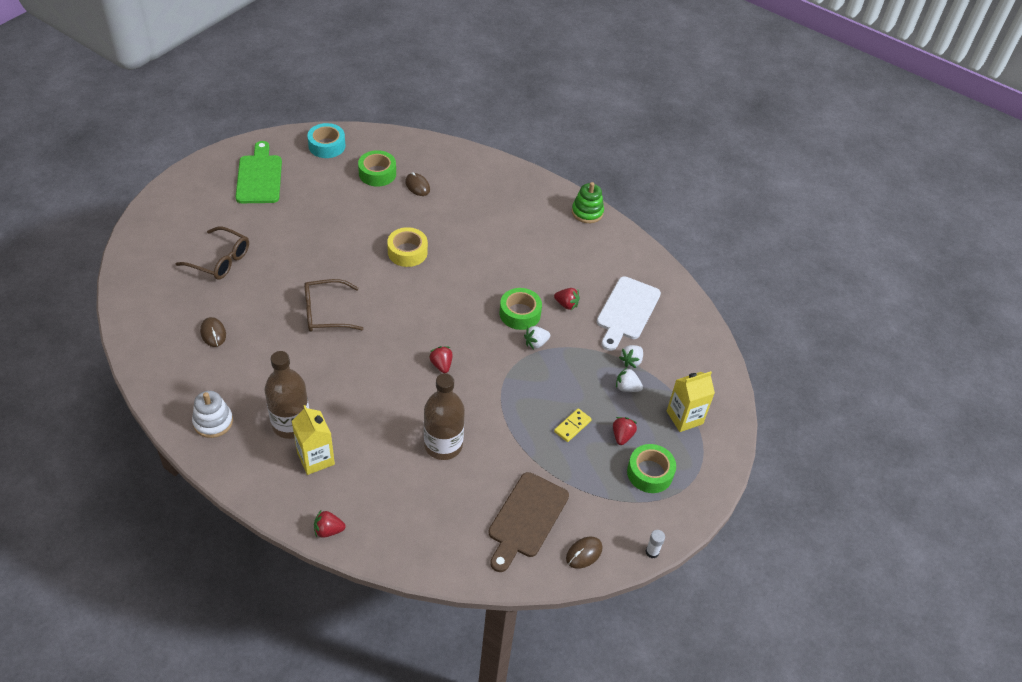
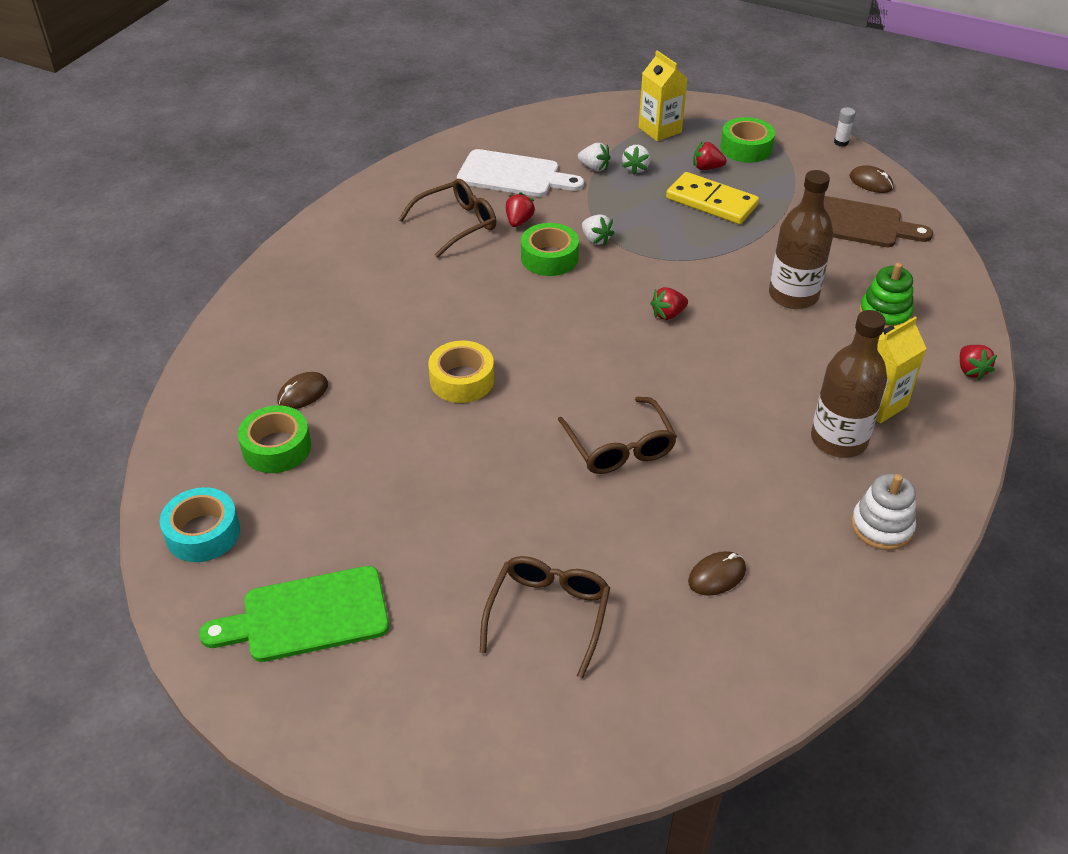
camera: 95 degrees left, 5 degrees down
yellow domino [554,408,592,442] -> yellow domino [666,172,759,224], size x1.85
green stacking toy [572,182,604,223] -> green stacking toy moved to [859,263,914,329]
none -> brown glasses [398,179,496,258]

